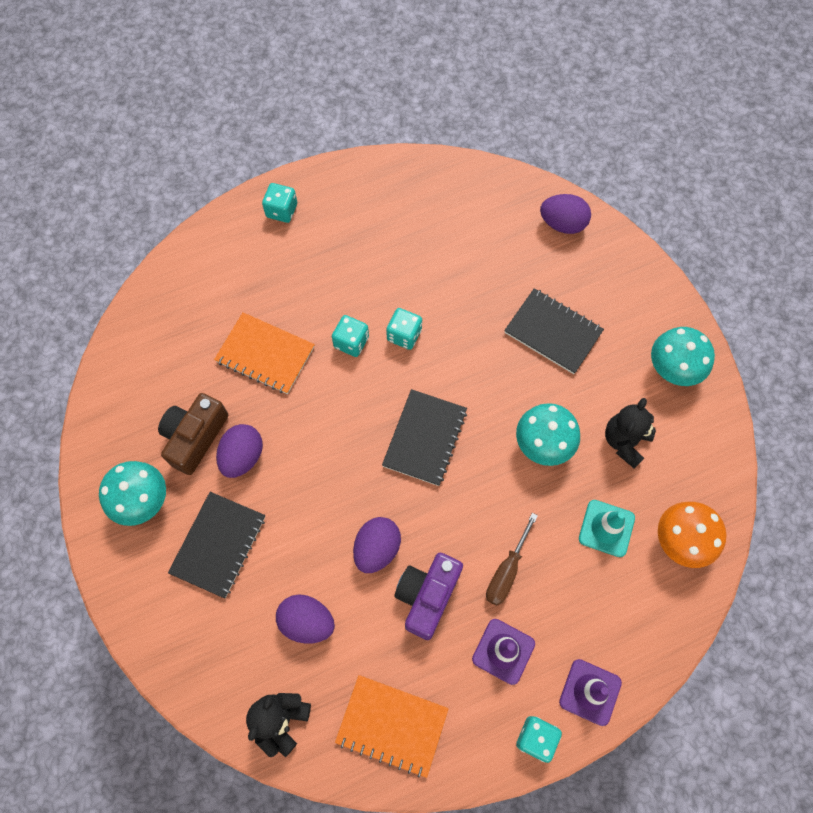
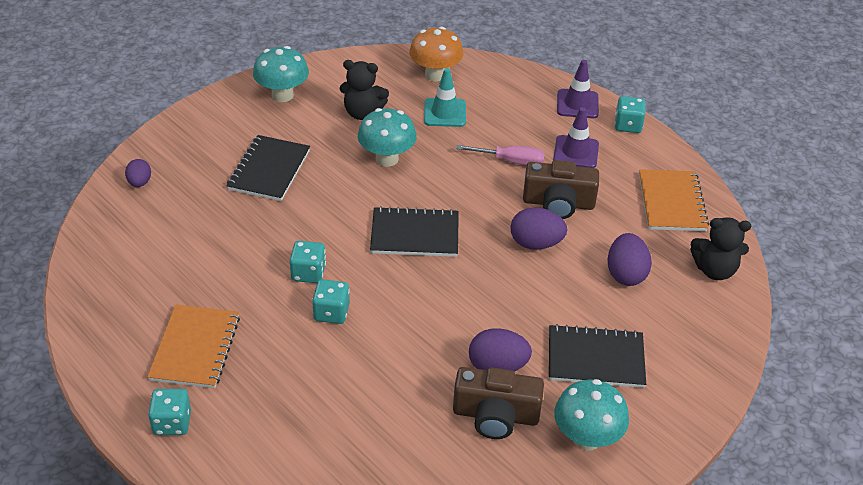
camera: 110 degrees left, 25 degrees down
orange notebook [214,313,315,394] -> orange notebook moved to [147,304,240,389]
purple camera [394,553,463,640] -> brown camera [523,160,599,219]
brown screwdriver [486,513,538,606] -> pink screwdriver [456,145,545,165]
purple egg [540,194,591,234] -> purple egg [125,159,151,187], size x0.63

